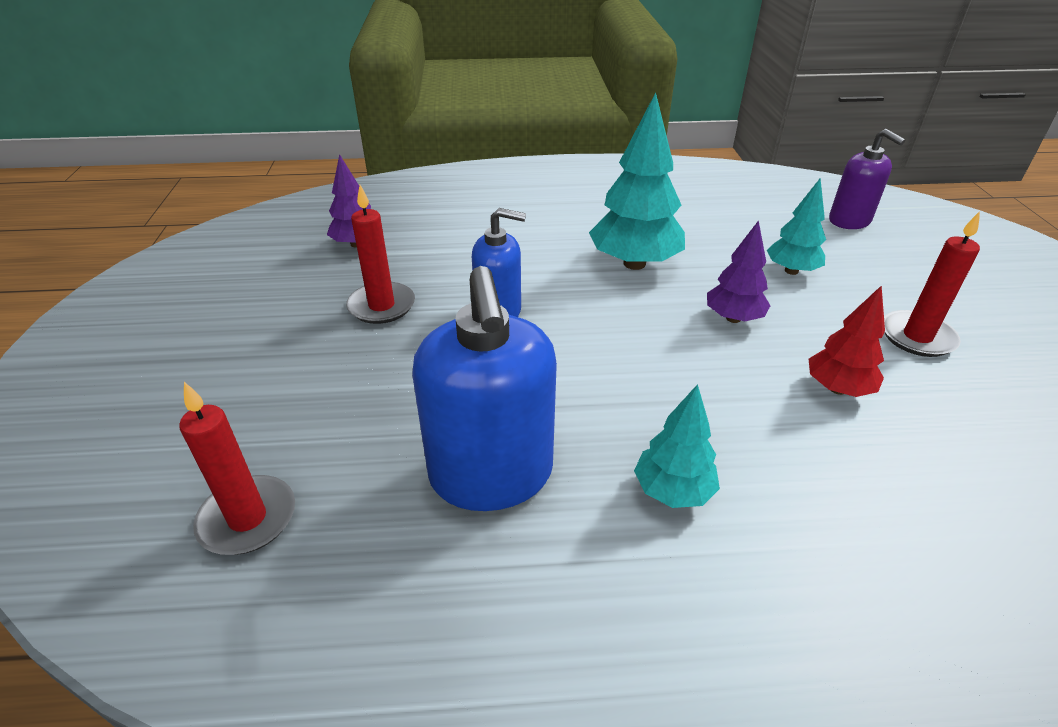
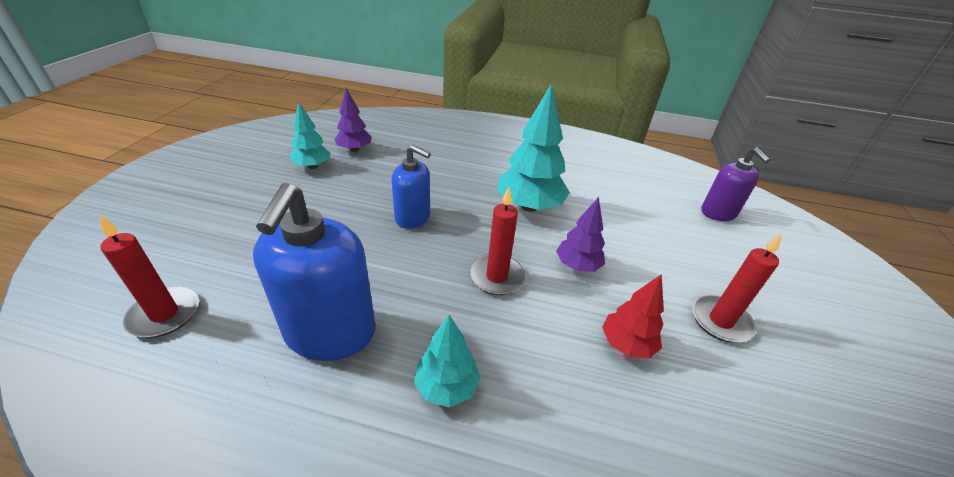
camera: 15 degrees right, 0 degrees up
red candle [346,185,415,324] -> red candle moved to [469,187,526,295]
turquoise tree [767,178,826,275] -> turquoise tree moved to [290,101,331,169]

